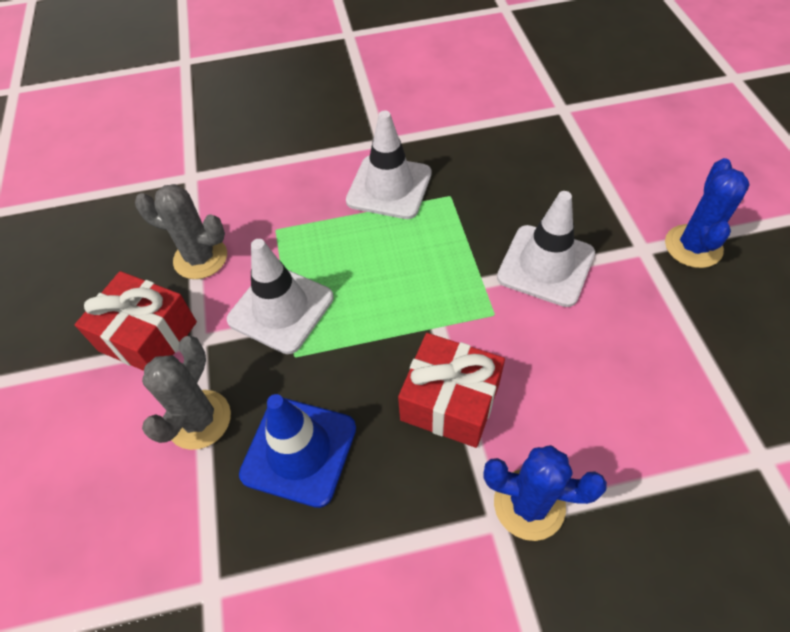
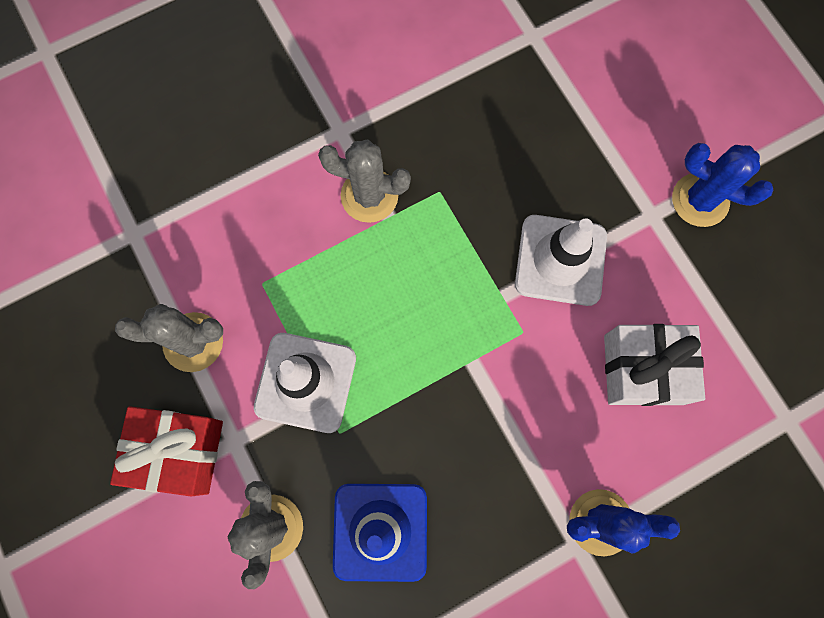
camera: 20 degrees left, 20 degrees up
white traffic cone [346,111,432,219] -> grey cactus [318,140,411,223]
red gift [398,333,505,448] -> none
blue cactus [665,158,750,268] -> blue cactus turned 60 degrees counterclockwise [672,143,773,227]
none -> white gift [604,324,705,406]

